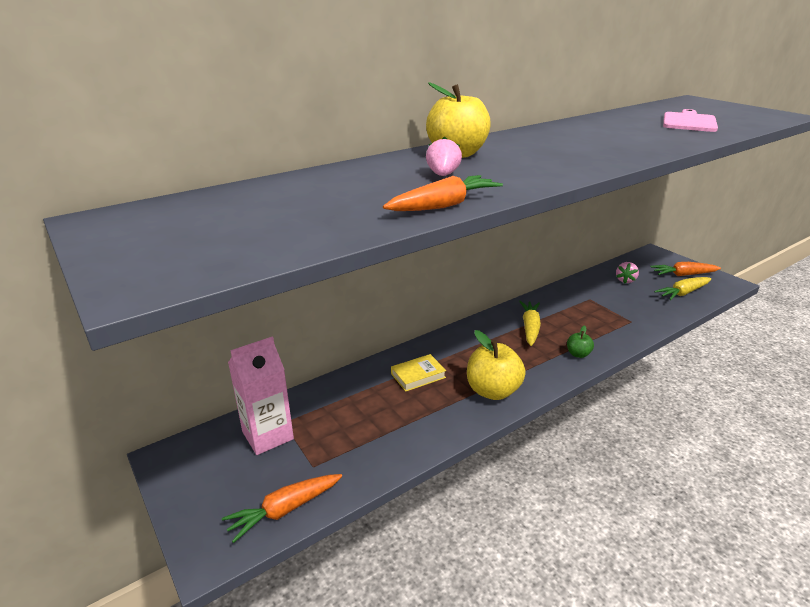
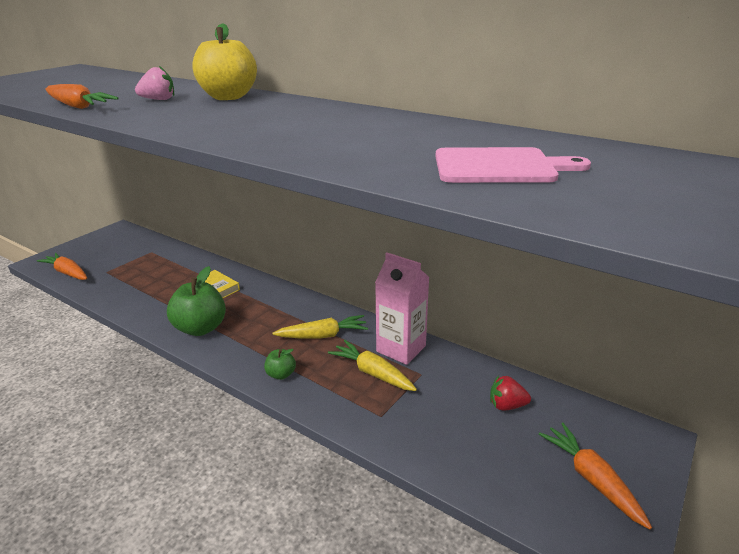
camera: 70 degrees right, 0 degrees up
pink carton [228,336,294,455] -> pink carton moved to [375,252,429,365]
yellow apple [467,330,526,400] -> green apple [167,266,226,336]
pink strawberry [616,262,639,284] -> red strawberry [490,375,531,410]
yellow carrot [654,277,712,300] -> yellow carrot moved to [328,340,417,391]

